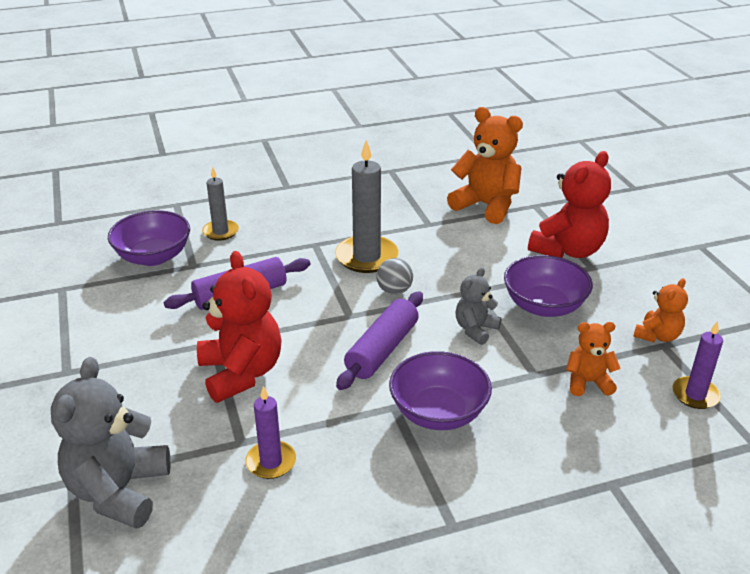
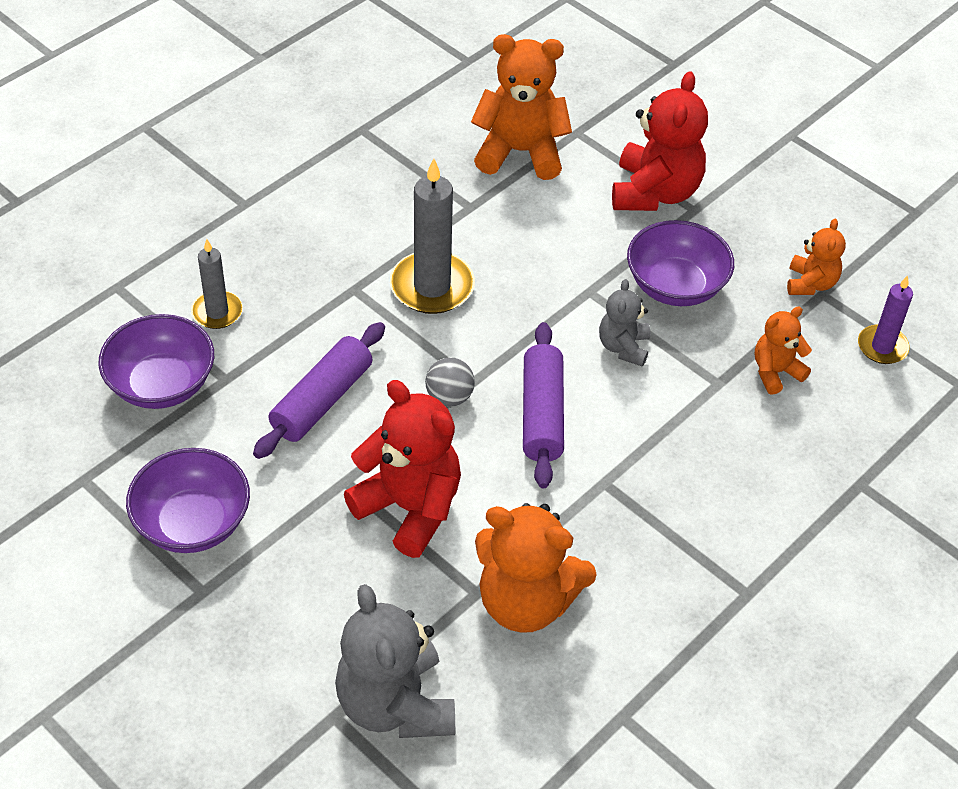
camera: 30 degrees left, 15 degrees up
purple candle [245,386,296,479] -> orange teddy bear [475,503,597,633]
grey ball [377,258,413,295] -> grey ball moved to [425,357,475,407]
purple bowl [389,351,492,430] -> purple bowl moved to [126,448,250,553]

